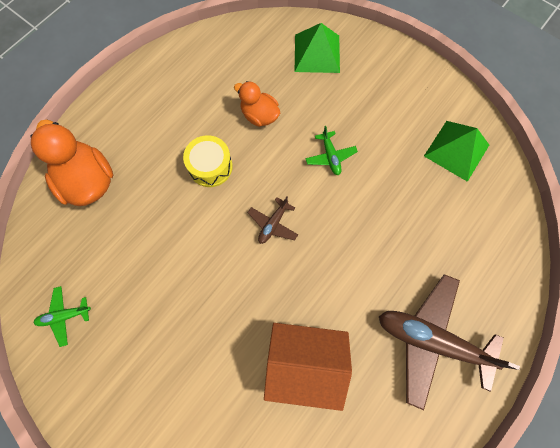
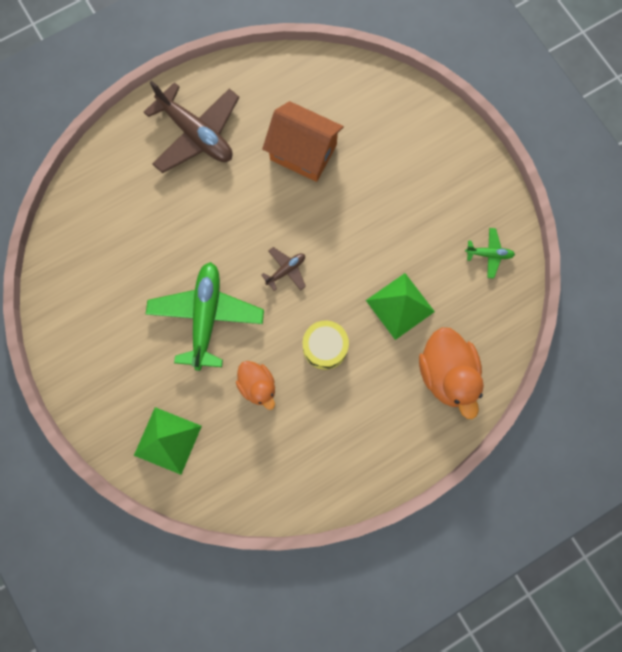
camera: 160 degrees left, 5 degrees up
green plane [305,126,358,175] -> green plane [146,262,264,371], size x2.18
green pyramid [424,121,489,182] -> green pyramid moved to [366,273,435,340]

